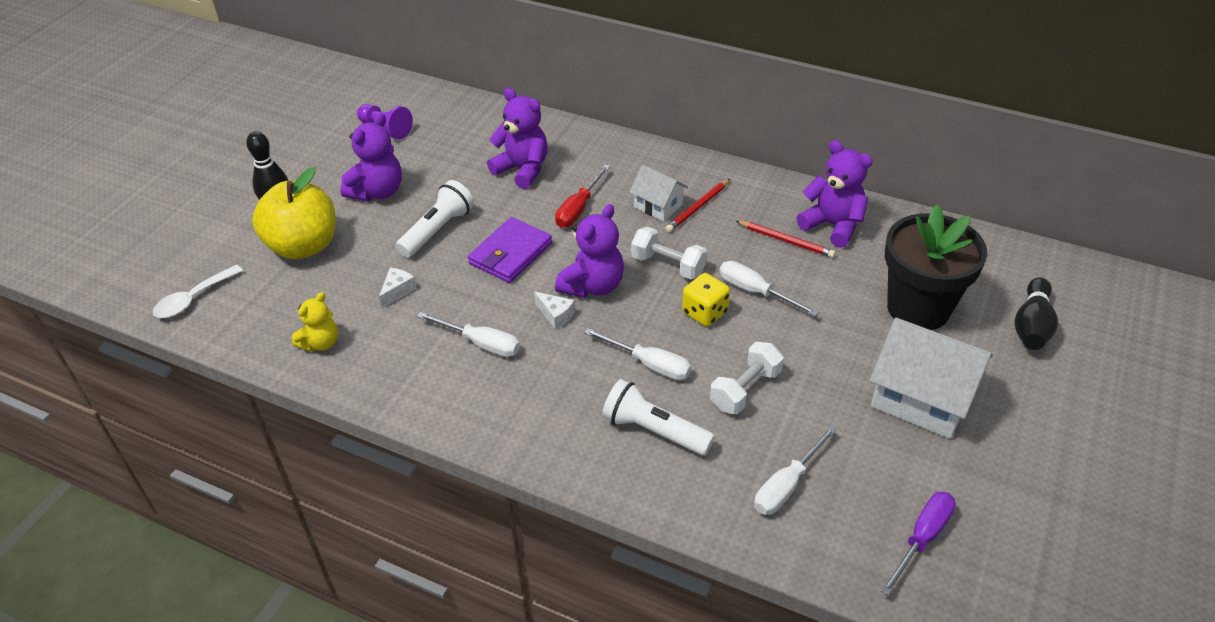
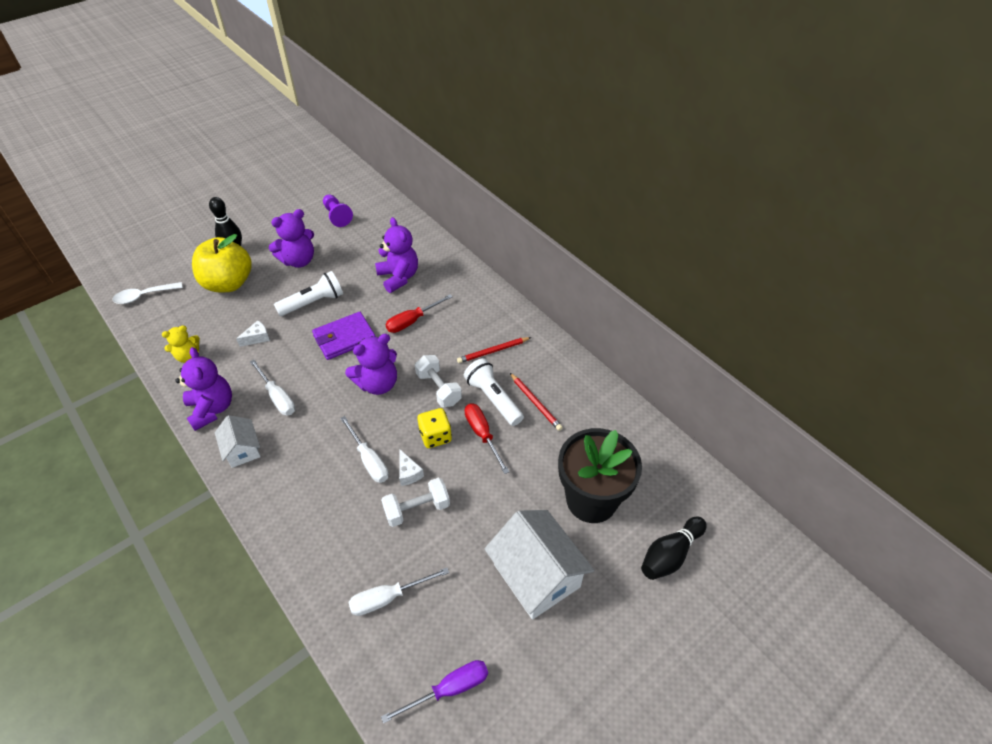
camera: 25 degrees right, 5 degrees up
white cheese [534,292,575,330] -> white cheese moved to [399,450,424,486]
white flashlight [602,379,715,456] -> white flashlight moved to [464,358,524,426]
white house [629,165,688,222] -> white house moved to [215,415,261,468]
white screwdriver [719,261,819,316] -> red screwdriver [465,403,509,474]
purple teddy bear [796,140,873,248] -> purple teddy bear moved to [175,347,232,431]

